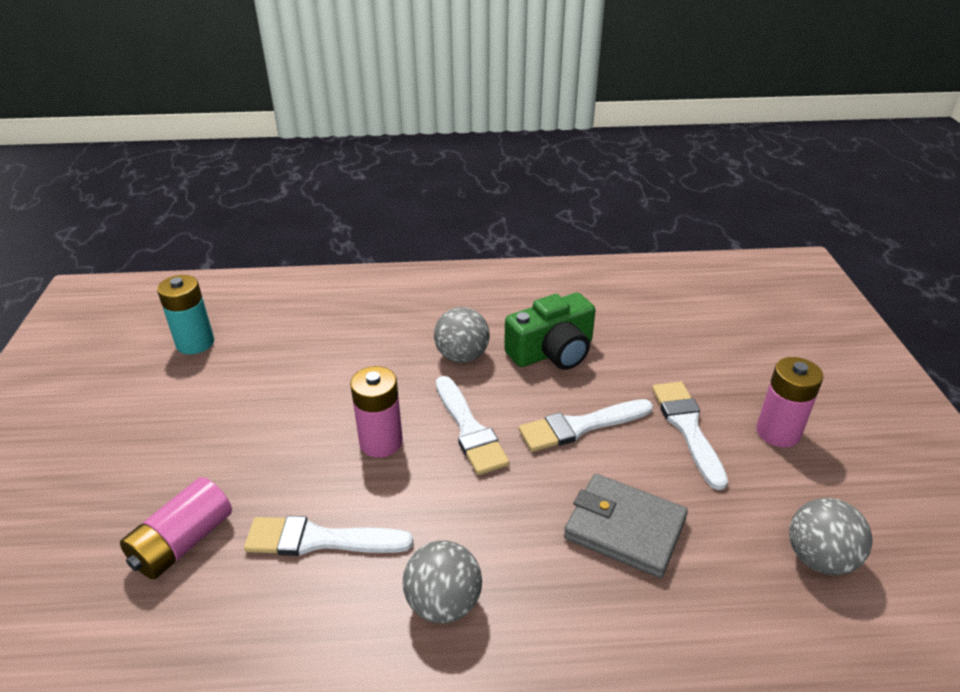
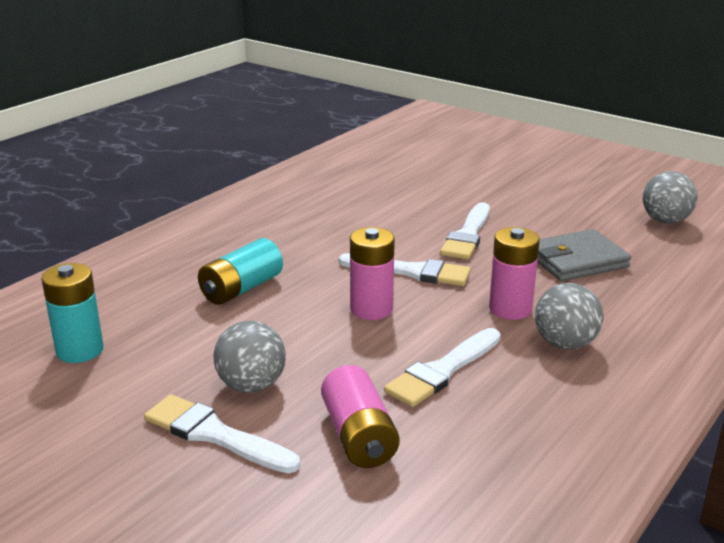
camera: 50 degrees left, 10 degrees down
grey ball [434,307,490,363] -> grey ball moved to [213,321,286,393]
green camera [504,293,595,370] -> none
white brush [652,382,728,490] -> white brush moved to [144,394,300,473]
pink battery [756,357,824,447] -> pink battery moved to [489,227,540,320]
none -> turquoise battery [198,238,283,305]

